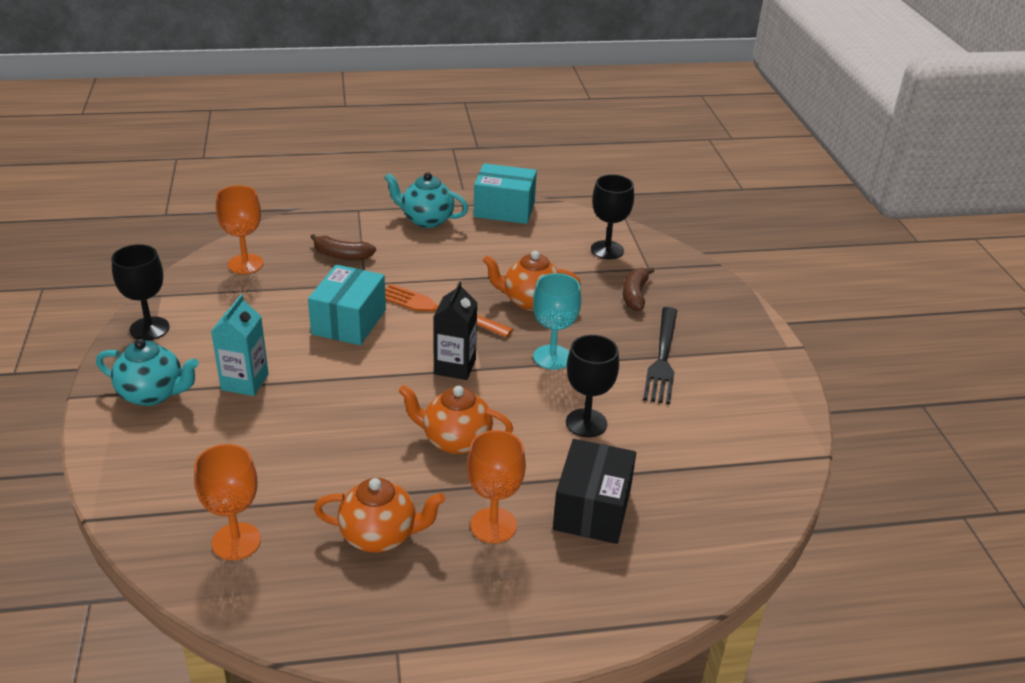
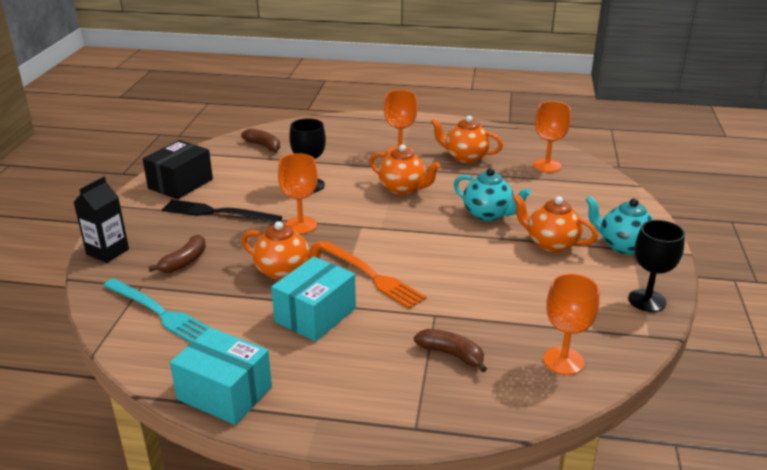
camera: 160 degrees left, 5 degrees down
turquoise carton [211,294,269,396] -> orange teapot [513,194,598,252]
turquoise box [308,264,386,345] -> turquoise box moved to [271,256,356,342]
turquoise teapot [384,172,468,228] -> turquoise teapot moved to [454,168,531,221]
black carton [433,281,478,380] -> black carton moved to [73,177,129,263]
turquoise goblet [533,273,581,370] -> orange goblet [278,153,318,234]
black box [553,439,636,544] -> black box moved to [143,140,213,199]
black goblet [591,174,634,259] -> turquoise fork [103,278,209,343]
black fork [643,307,677,404] -> black fork turned 105 degrees counterclockwise [162,199,282,223]
none -> brown banana [241,129,280,153]

